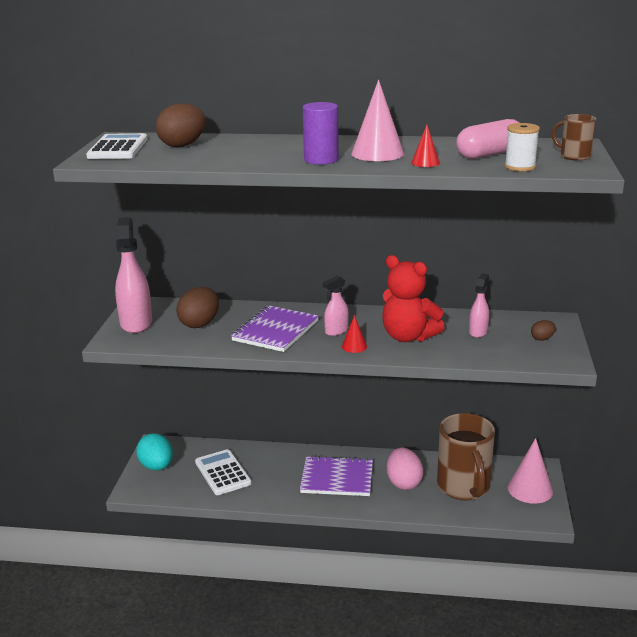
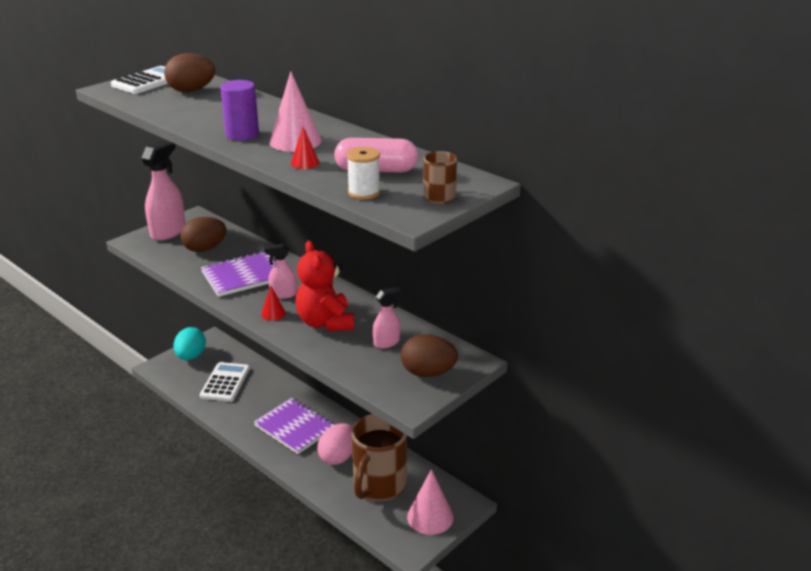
camera: 35 degrees right, 5 degrees up
brown egg [531,320,556,341] -> brown egg [401,334,458,377], size x2.01

